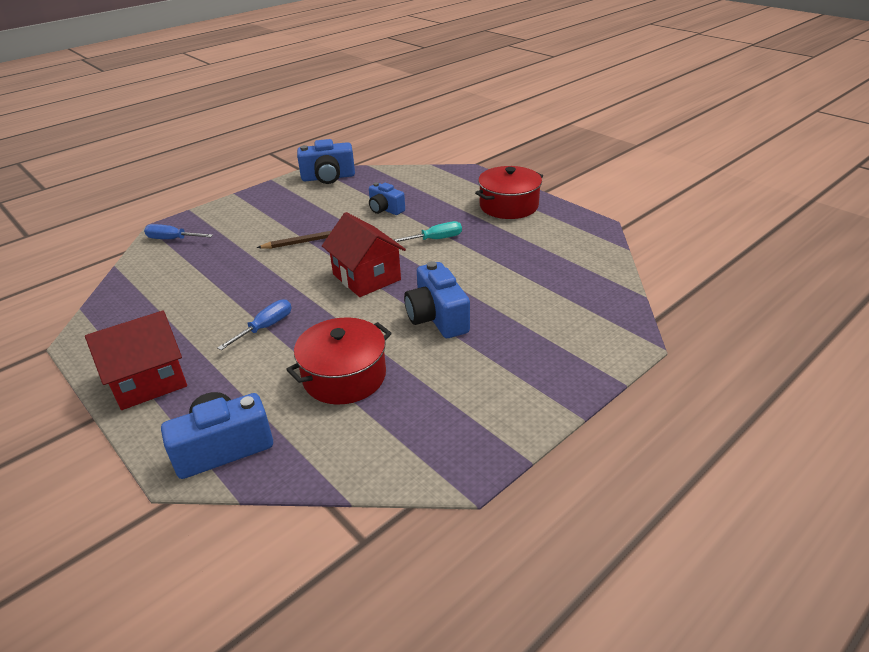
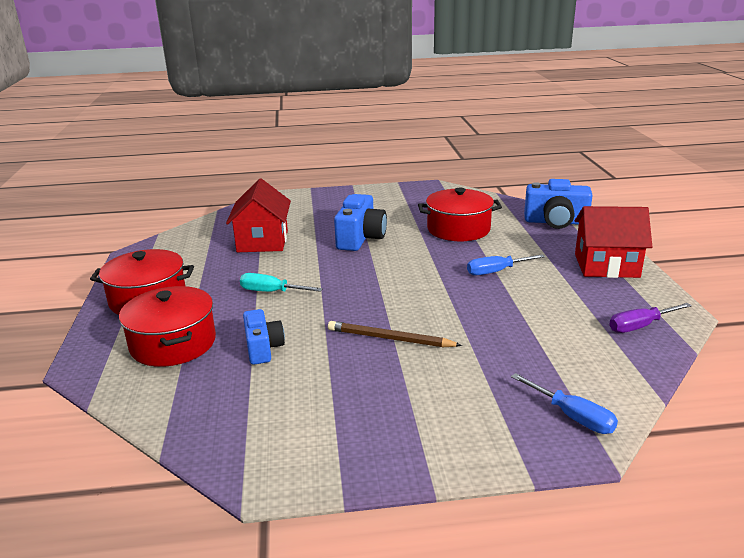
camera: 145 degrees left, 10 degrees down
blue camera [297,139,355,184] -> none
red house [322,212,406,297] -> red house moved to [226,179,291,252]
none -> red pot [119,286,216,367]
none -> purple screwdriver [609,303,692,333]

